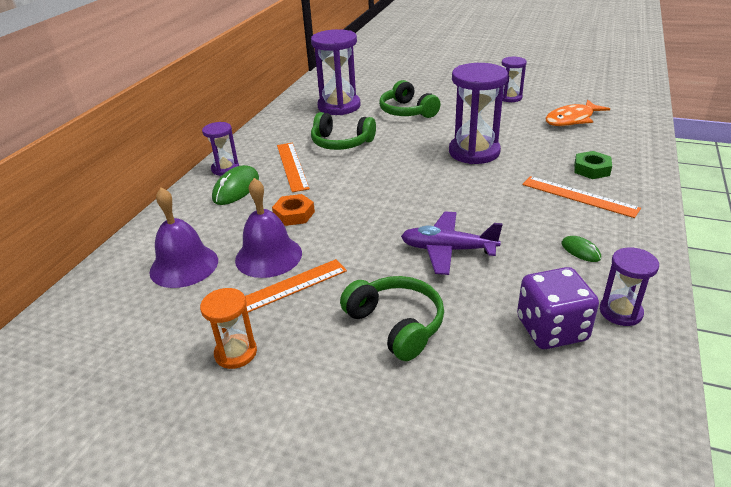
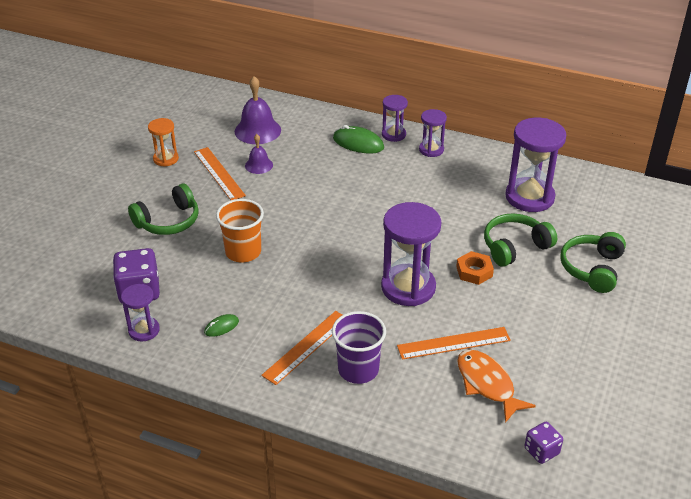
camera: 90 degrees right, 5 degrees up
purple bell [235,178,302,278] -> purple bell [245,134,273,174], size x0.58
orange nut [272,194,315,226] -> orange nut moved to [456,251,494,285]
orange ruler [277,143,310,192] -> orange ruler moved to [397,327,511,360]
green headphones [311,112,376,150] -> green headphones moved to [560,232,626,293]
purple plane [401,211,502,275] -> orange cup [216,199,264,262]
purple hourglass [502,57,527,102] -> purple hourglass moved to [419,109,447,157]
green nut [574,151,612,179] -> purple cup [332,311,386,384]
none -> purple dice [524,422,563,464]

